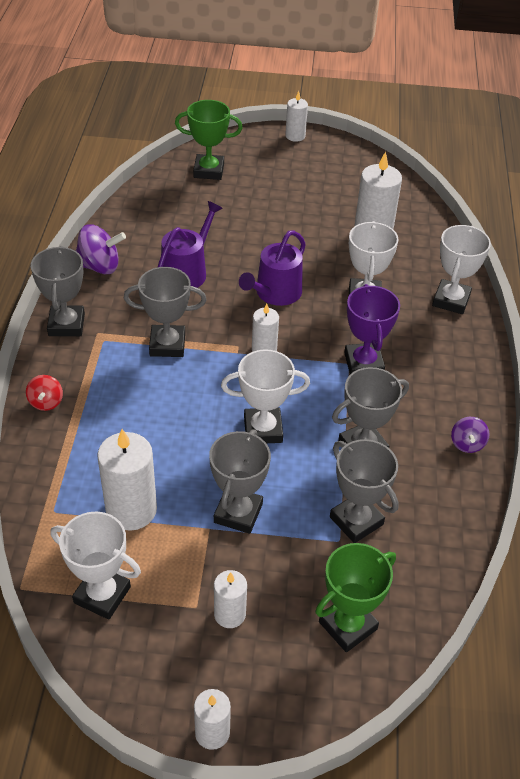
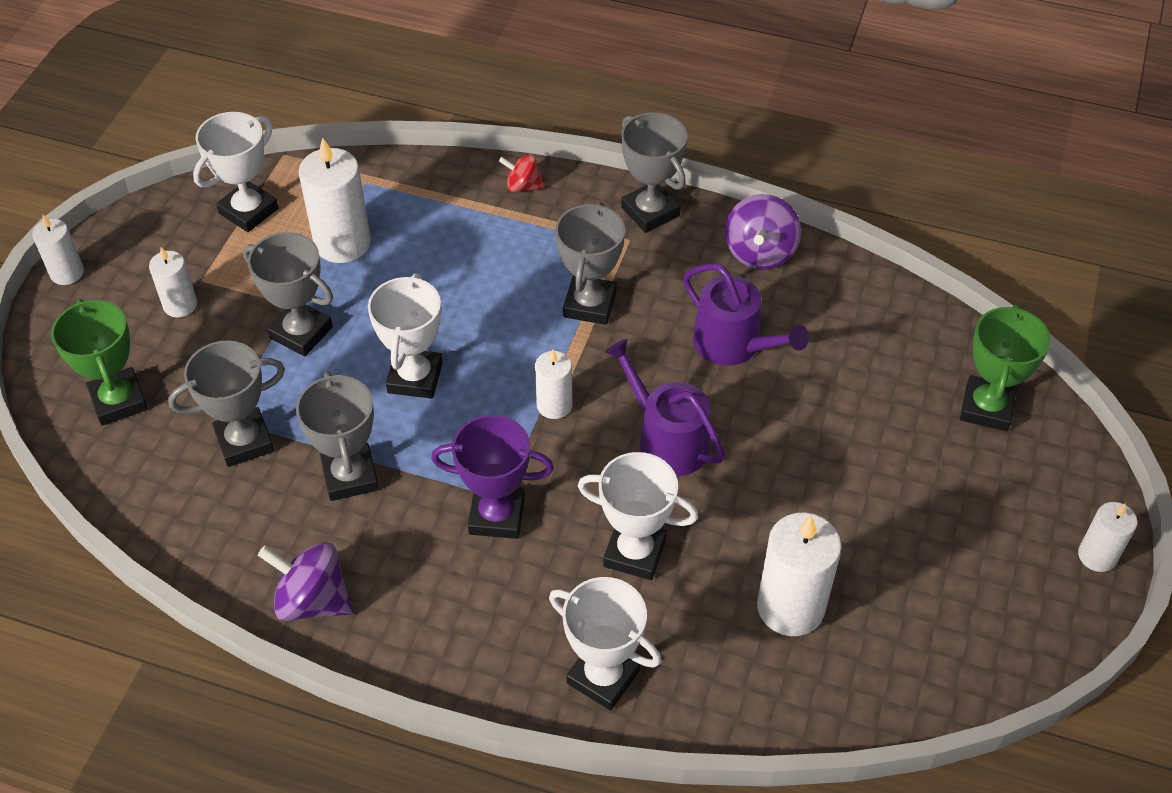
camera: 105 degrees right, 5 degrees up
grey trophy [31,246,85,336] -> grey trophy turned 45 degrees clockwise [621,112,687,233]
purple spinning top [451,417,489,453] -> purple spinning top [258,542,353,621], size x1.67

